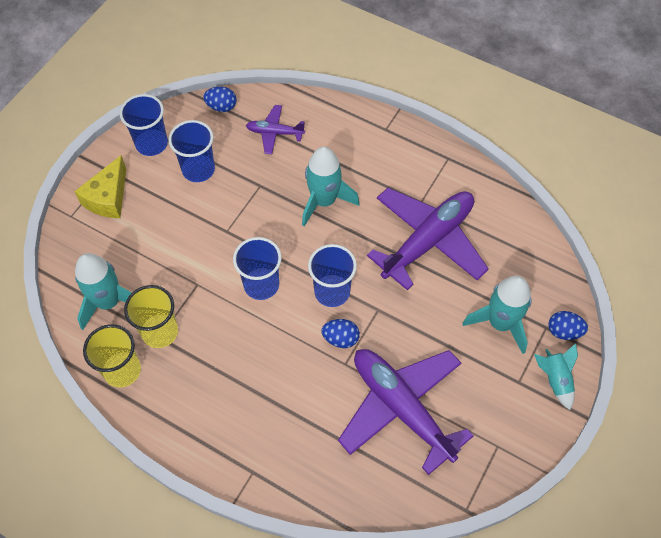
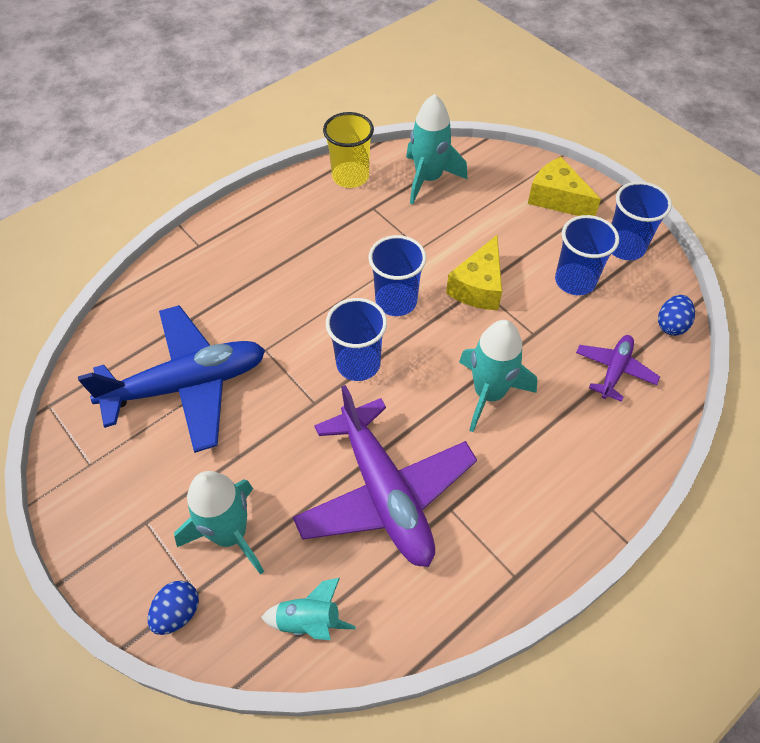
camera: 110 degrees right, 5 degrees down
yellow cup [124,285,178,348] -> none
blue egg [321,319,360,348] -> none
purple plane [338,349,474,475] -> blue plane [78,305,265,453]
turquoise rocket [534,343,578,410] -> turquoise rocket moved to [261,578,356,640]
none -> yellow cheese [446,235,502,310]

